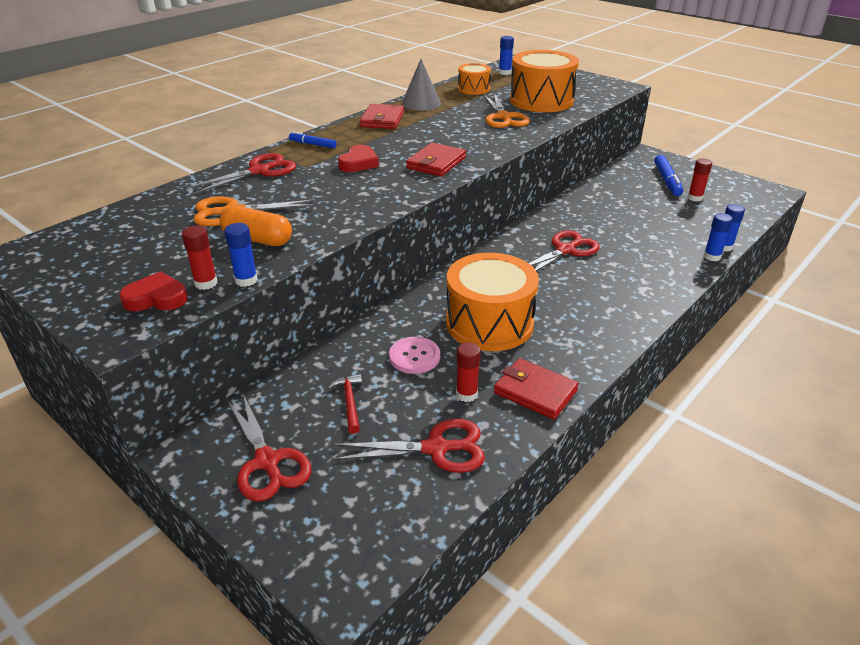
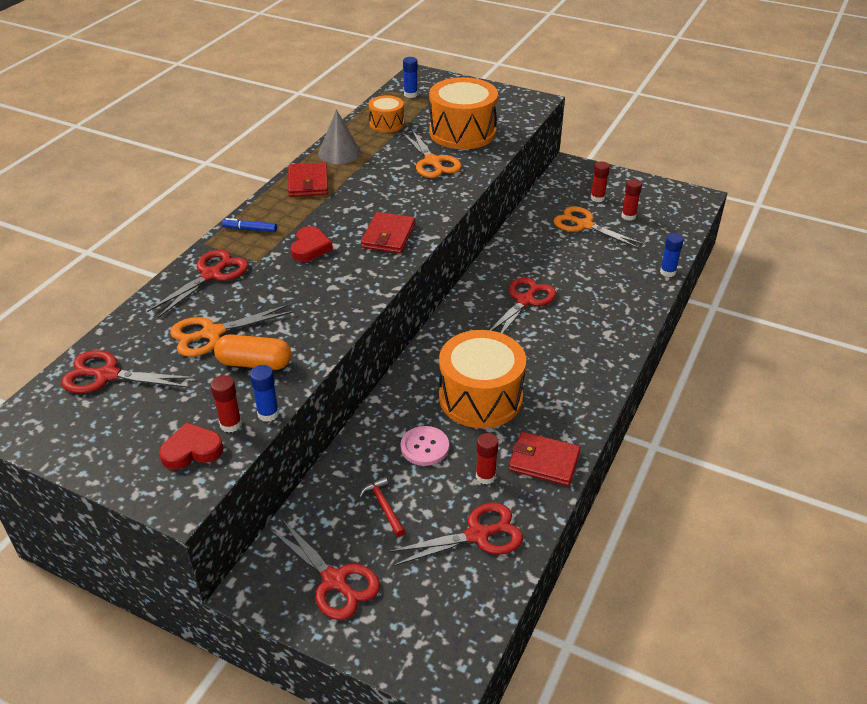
camera: 15 degrees left, 5 degrees up
blue marker [654,155,683,196] -> red glue stick [591,161,610,202]
blue glue stick [704,213,733,261] -> none
none -> red scissors [61,350,195,393]
none -> orange scissors [553,206,645,249]

